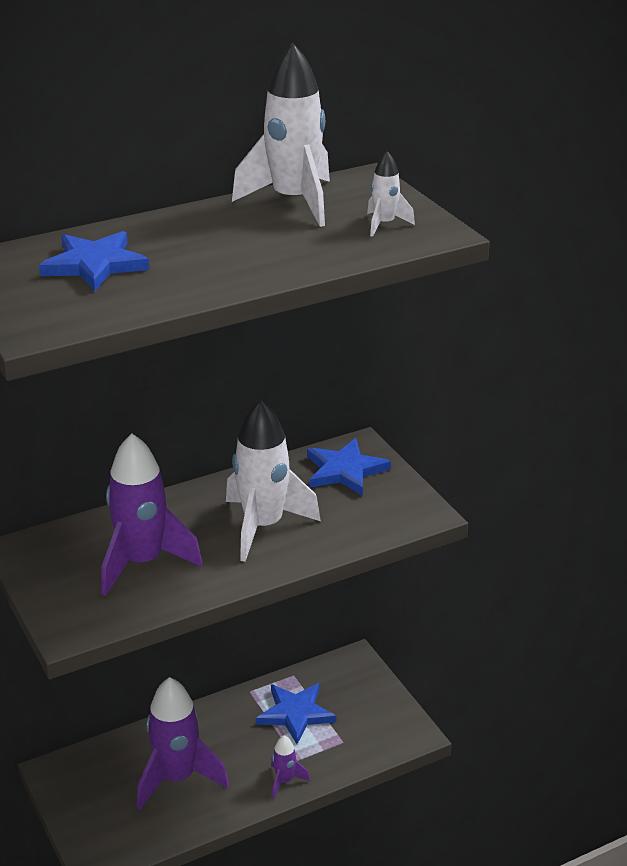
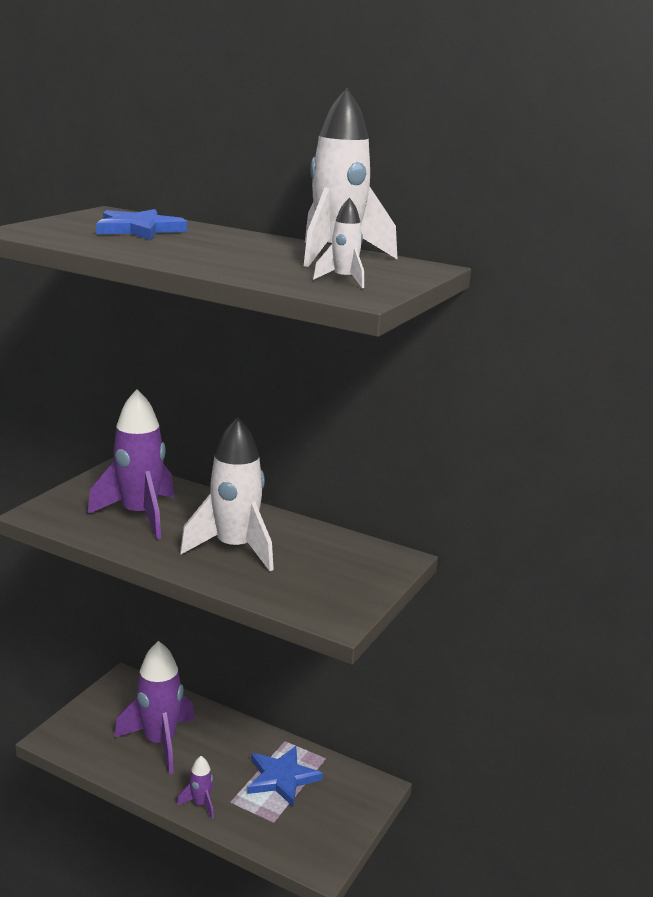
camera: 55 degrees right, 10 degrees down
blue star [307,438,391,496] -> none

